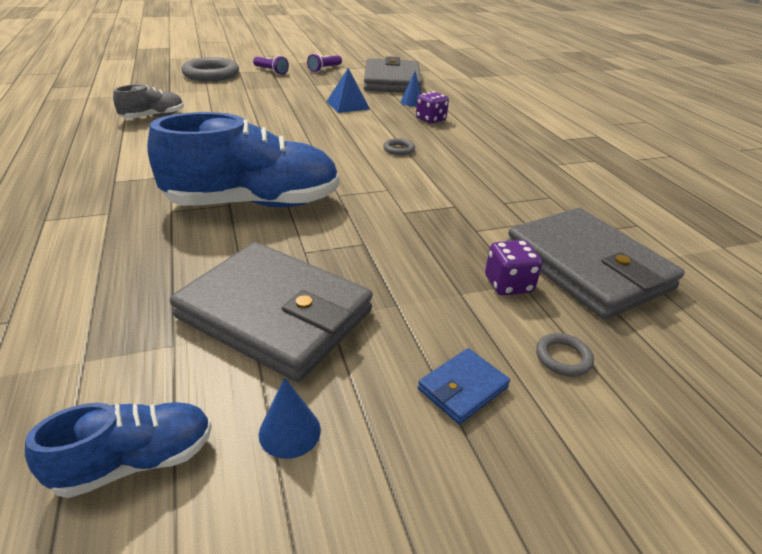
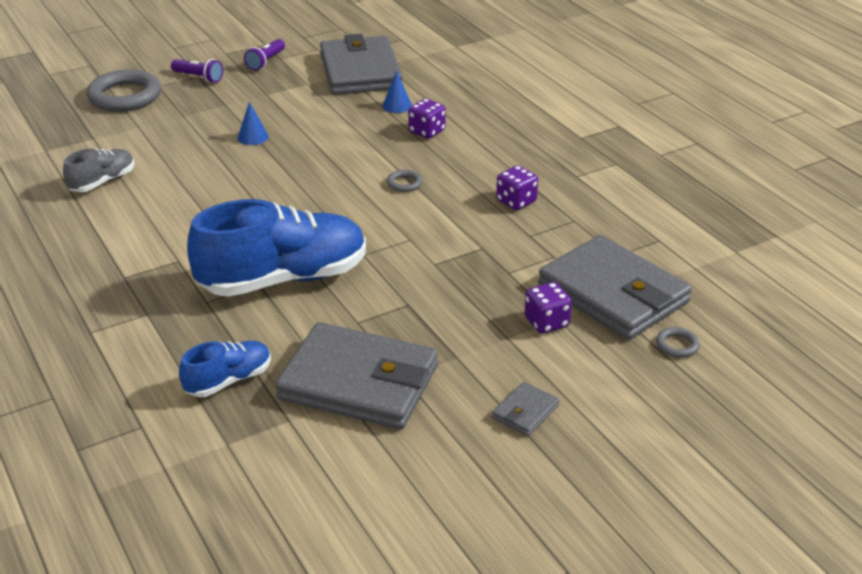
camera: 10 degrees left, 0 degrees up
blue shoe [25,402,212,498] -> blue shoe moved to [179,341,271,397]
blue cone [259,377,321,459] -> blue cone moved to [238,102,269,145]
blue pyramid [326,68,370,113] -> none
blue wallet [418,348,510,424] -> grey wallet [492,382,559,436]
grey ring [536,333,594,377] -> grey ring moved to [656,327,700,358]
none -> purple dice [496,166,538,210]

